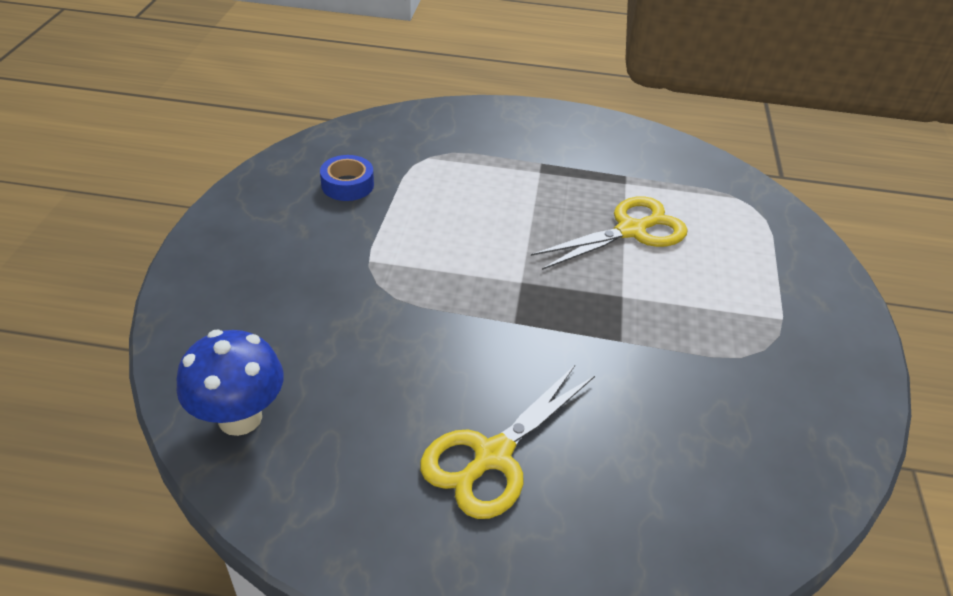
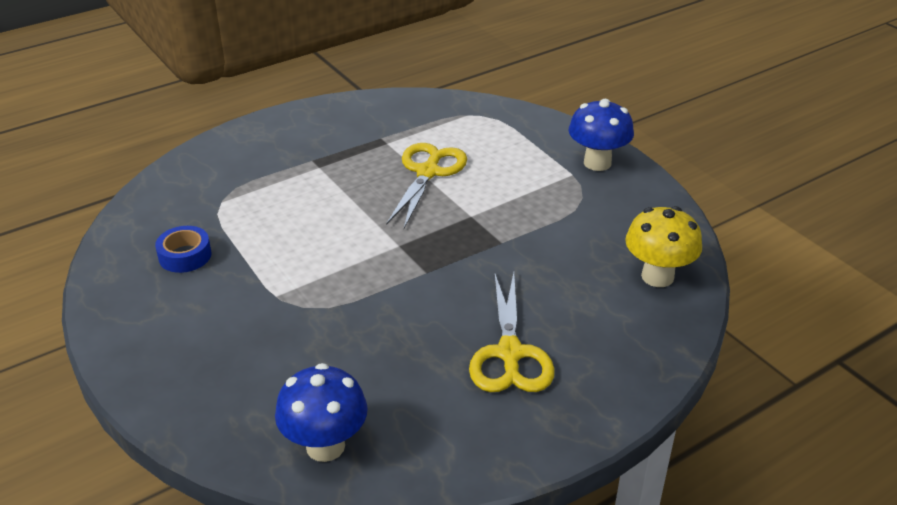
camera: 40 degrees left, 5 degrees down
none -> blue mushroom [569,99,634,171]
none -> yellow mushroom [625,206,702,287]

